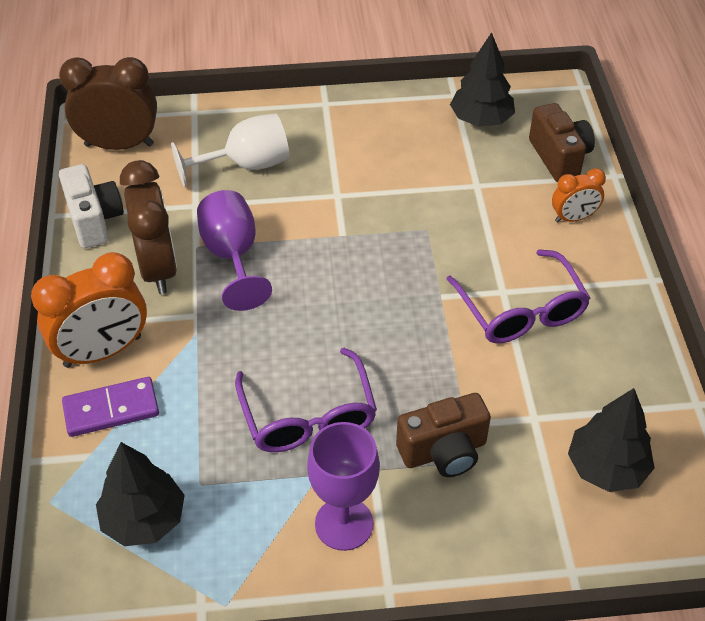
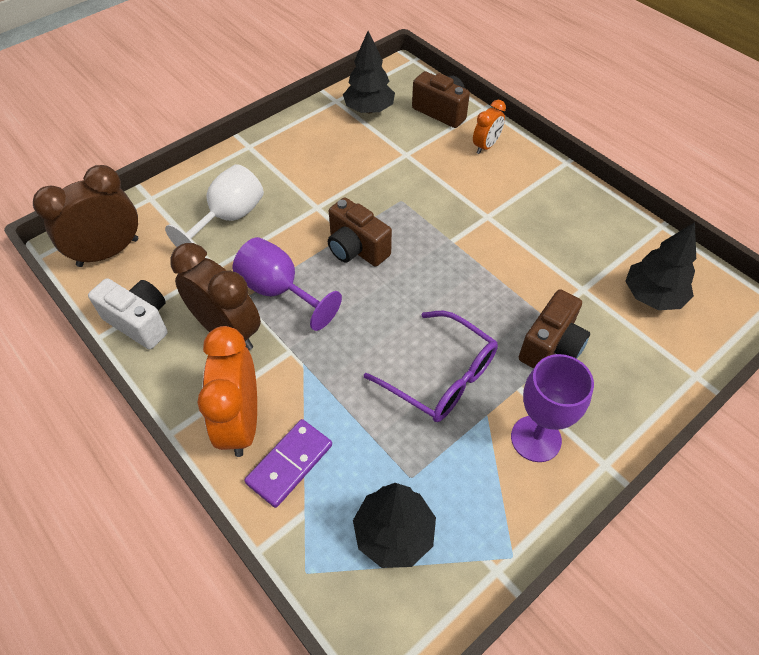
camera: 35 degrees left, 5 degrees up
orange clock [31,252,147,368] -> orange clock turned 150 degrees clockwise [198,326,257,457]
purple glasses [447,249,590,343] -> none
none -> brown camera [328,197,392,267]

